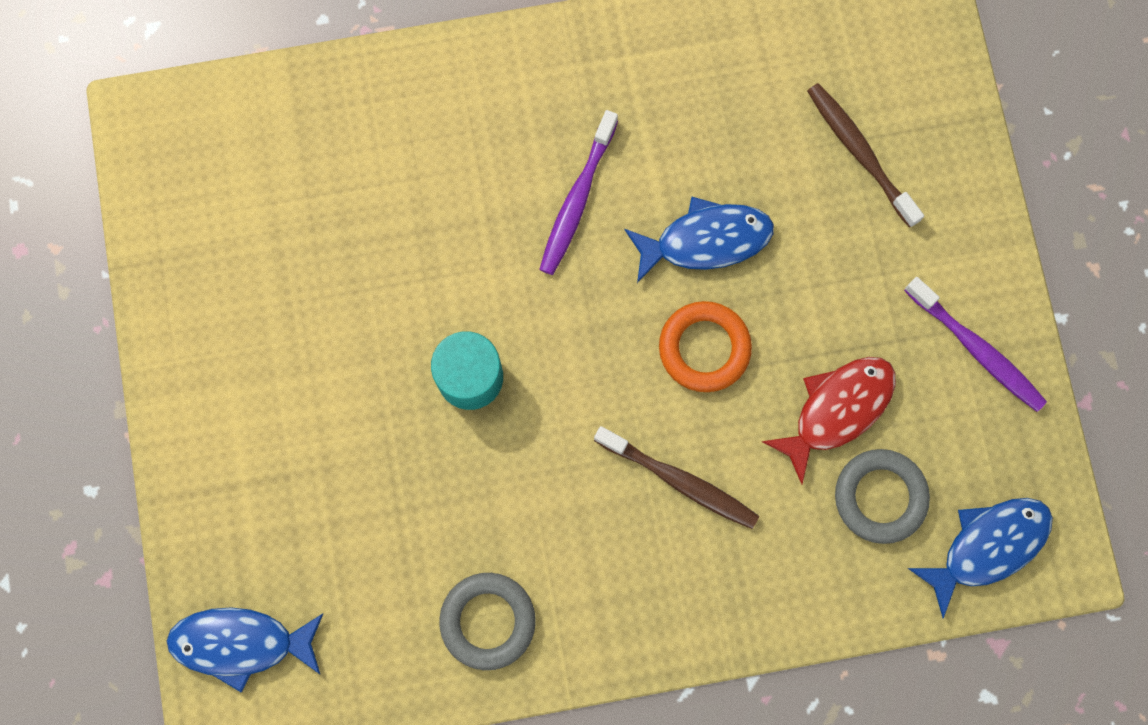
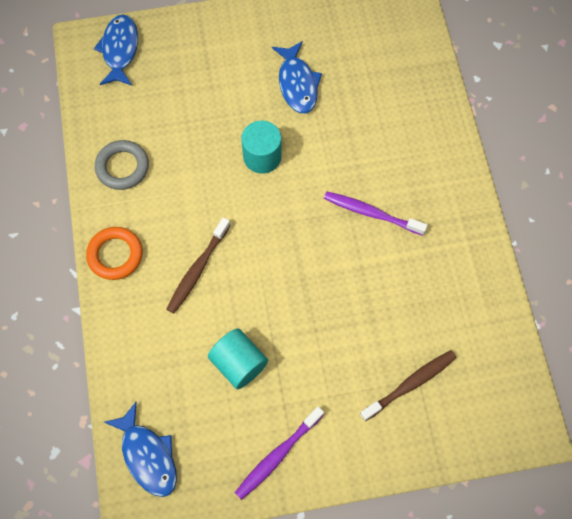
camera: 90 degrees right, 10 degrees down
blue fish [624,197,774,283] -> blue fish moved to [272,41,322,113]
orange ring [659,301,752,392] -> orange ring moved to [86,227,143,280]
red fish [762,357,896,484] -> turquoise cylinder [208,328,268,389]
grey ring [835,449,930,544] -> none

